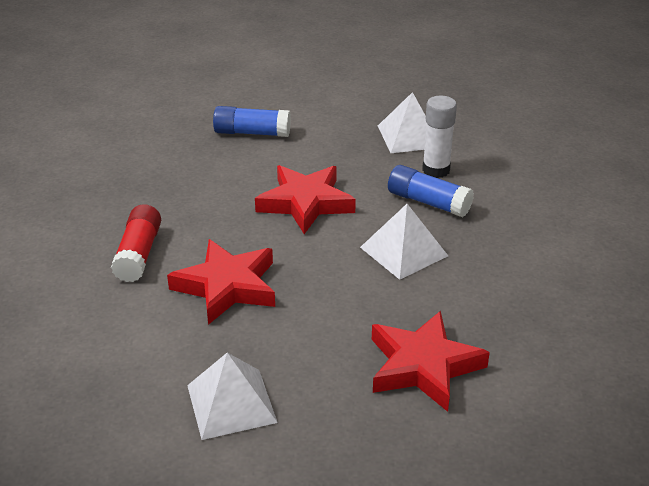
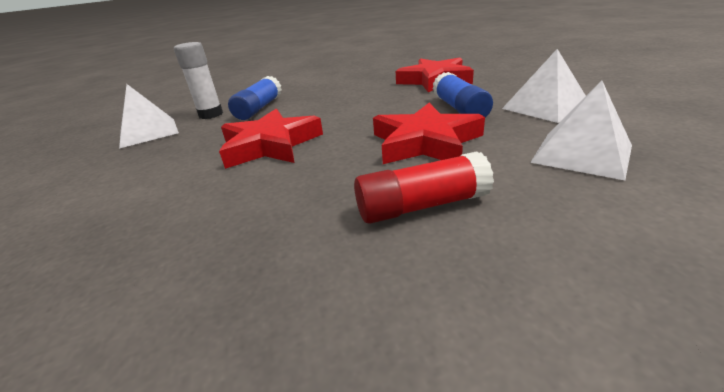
camera: 105 degrees left, 5 degrees down
blue glue stick [213,106,291,137] -> blue glue stick moved to [432,72,493,117]
white pyramid [360,204,448,280] -> white pyramid moved to [530,80,632,180]

